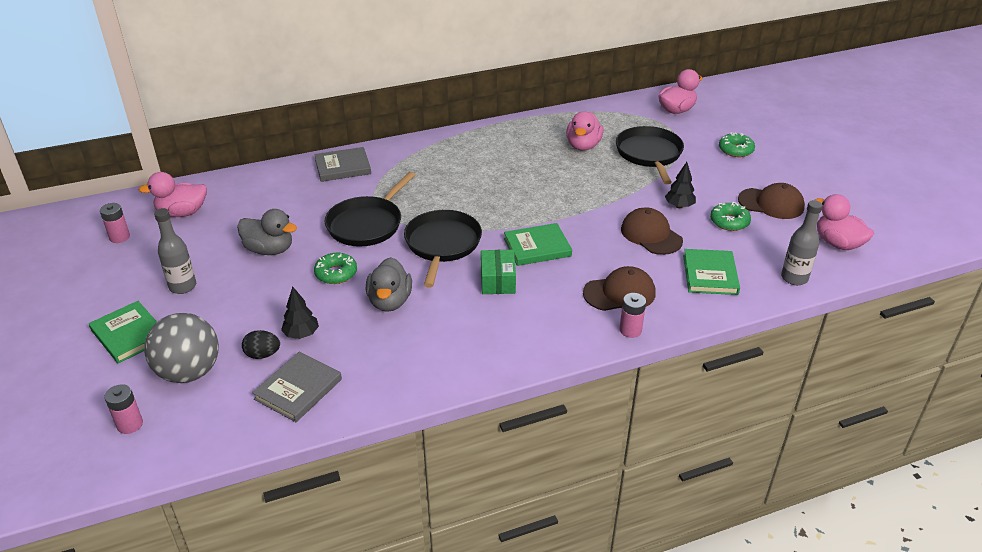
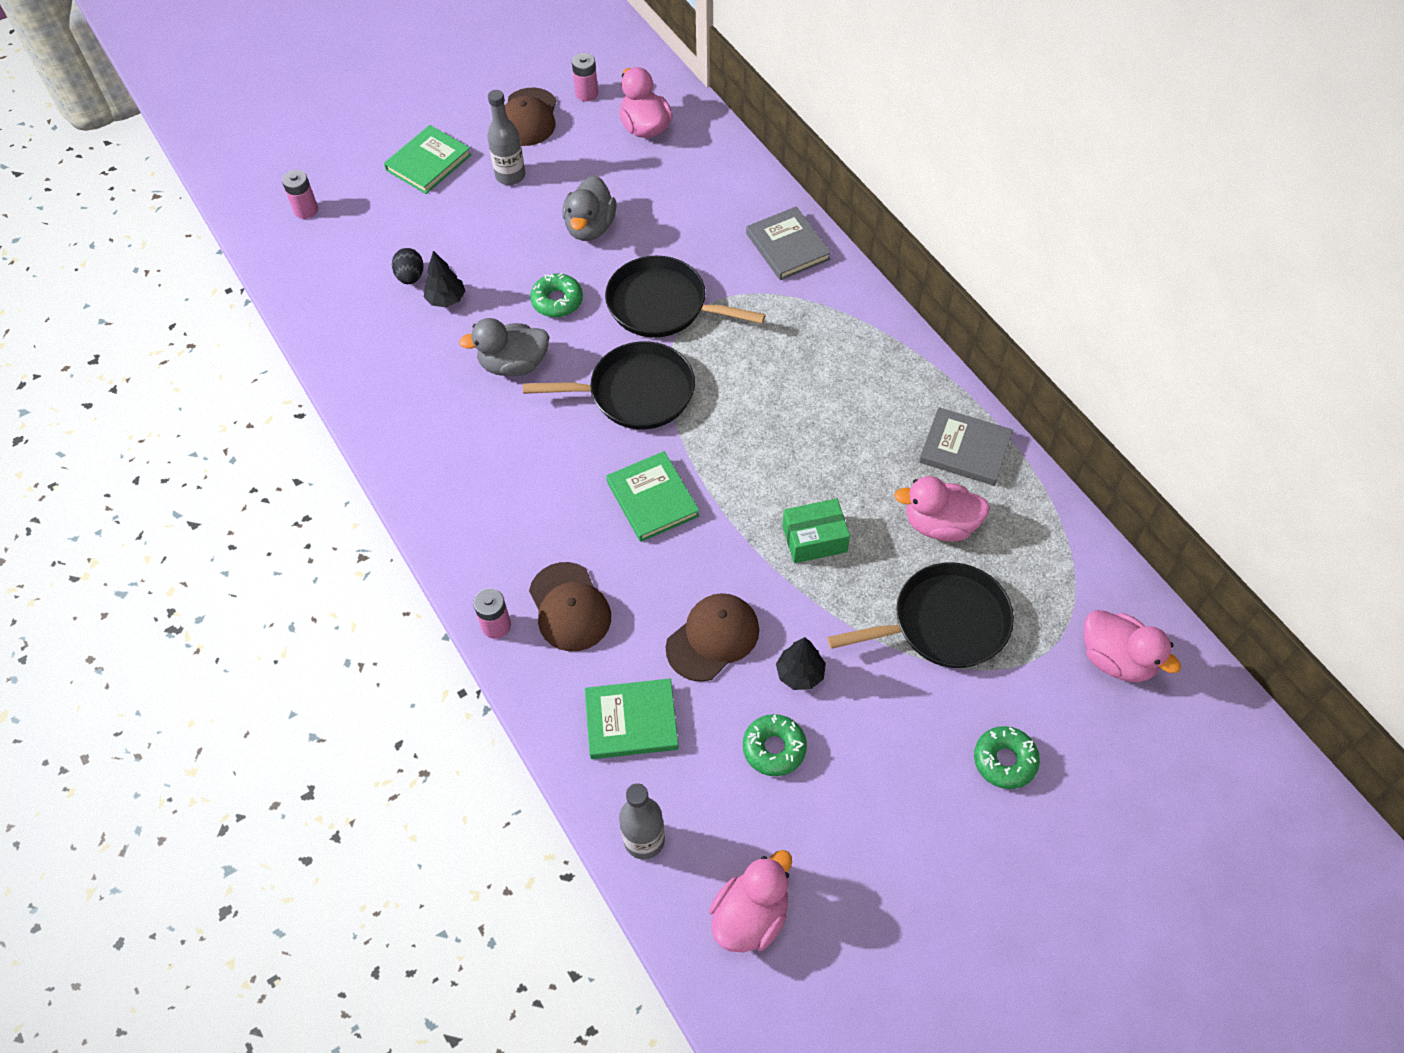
camera: 80 degrees right, 20 degrees up
grey ball [144,313,219,383] -> none
grey book [252,352,342,422] -> grey book moved to [919,407,1013,486]
green box [481,250,516,294] -> green box moved to [782,498,850,563]
brown cap [738,183,805,219] -> brown cap moved to [505,88,556,146]

